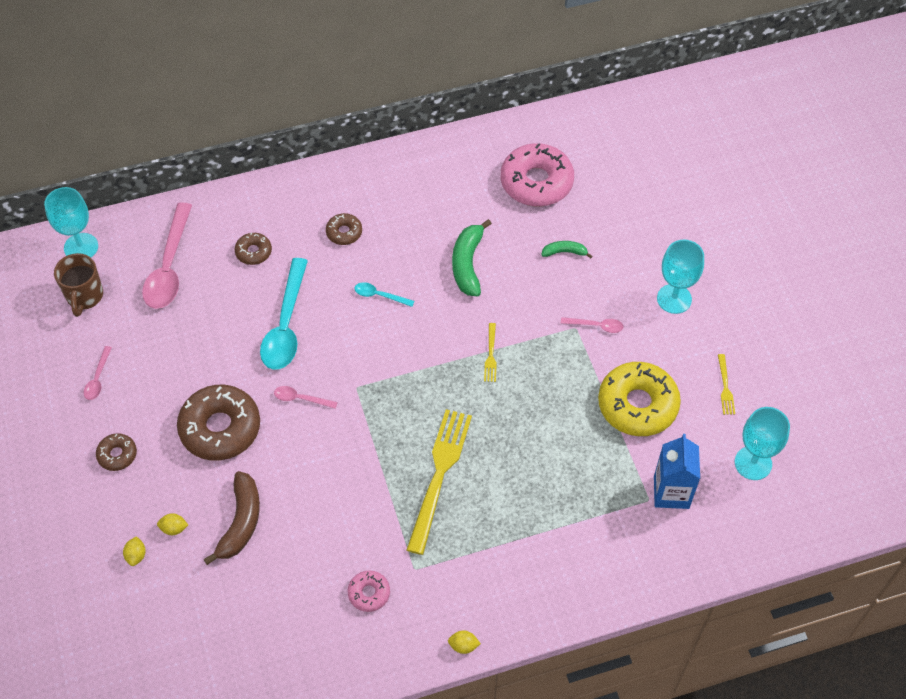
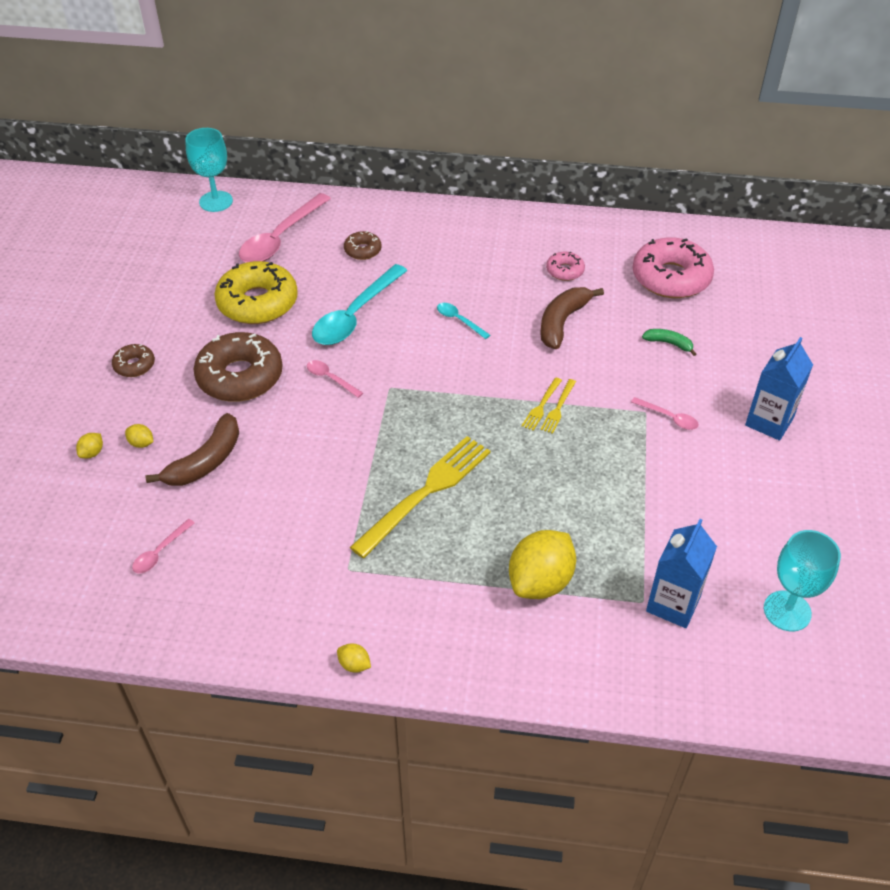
camera: 25 degrees right, 10 degrees down
brown mug [54,253,103,317] -> none
pink spoon [84,346,112,400] -> pink spoon moved to [132,519,195,573]
brown donut [326,213,362,245] -> none
pink donut [348,571,390,612] -> pink donut moved to [546,251,585,281]
green banana [452,219,492,296] -> brown banana [540,287,604,349]
yellow donut [598,362,681,436] -> yellow donut moved to [214,261,298,324]
turquoise goblet [657,239,704,314] -> blue carton [745,337,813,441]
yellow fork [718,354,735,415] -> yellow fork moved to [540,379,576,434]
none -> yellow lemon [509,530,576,599]

